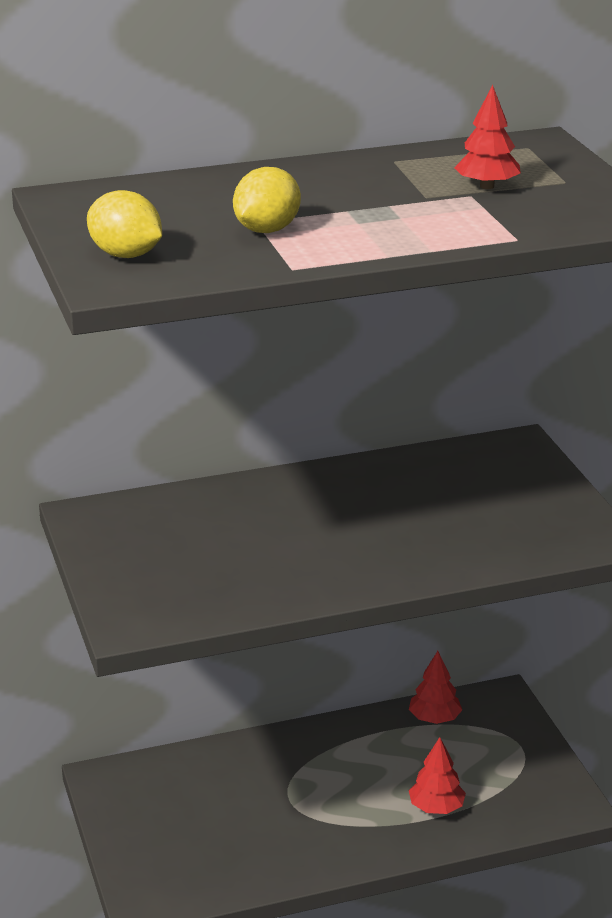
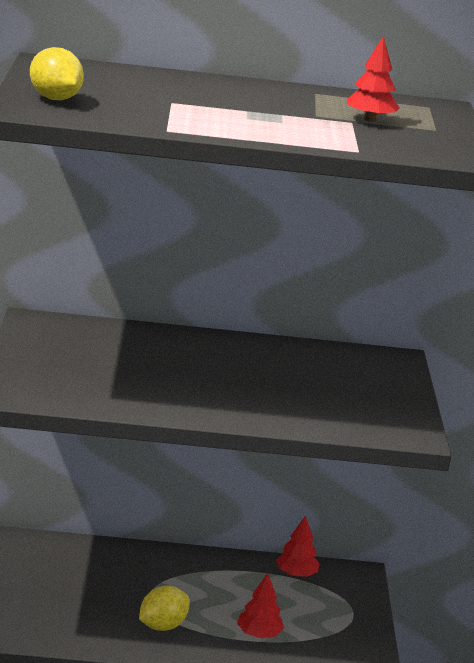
camera: 15 degrees right, 5 degrees down
yellow lemon [233,167,301,233] -> yellow lemon moved to [139,586,190,631]

